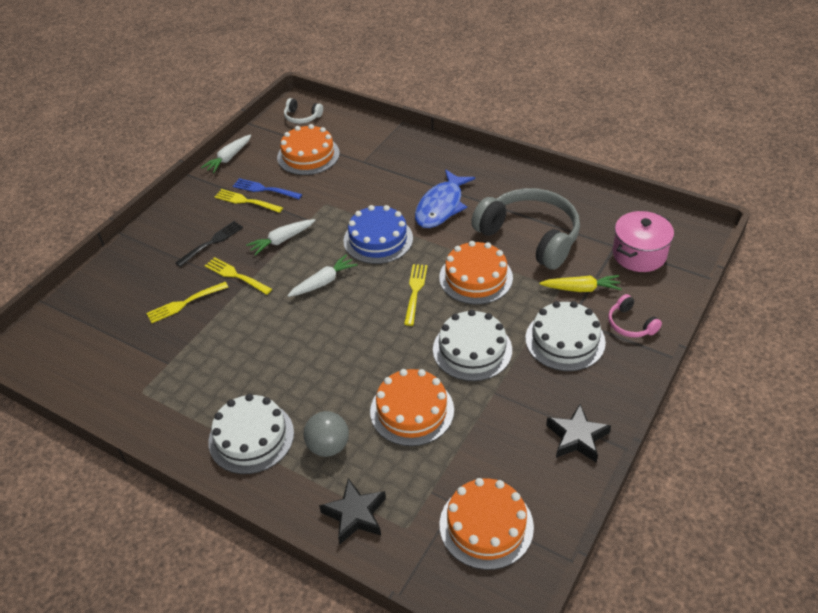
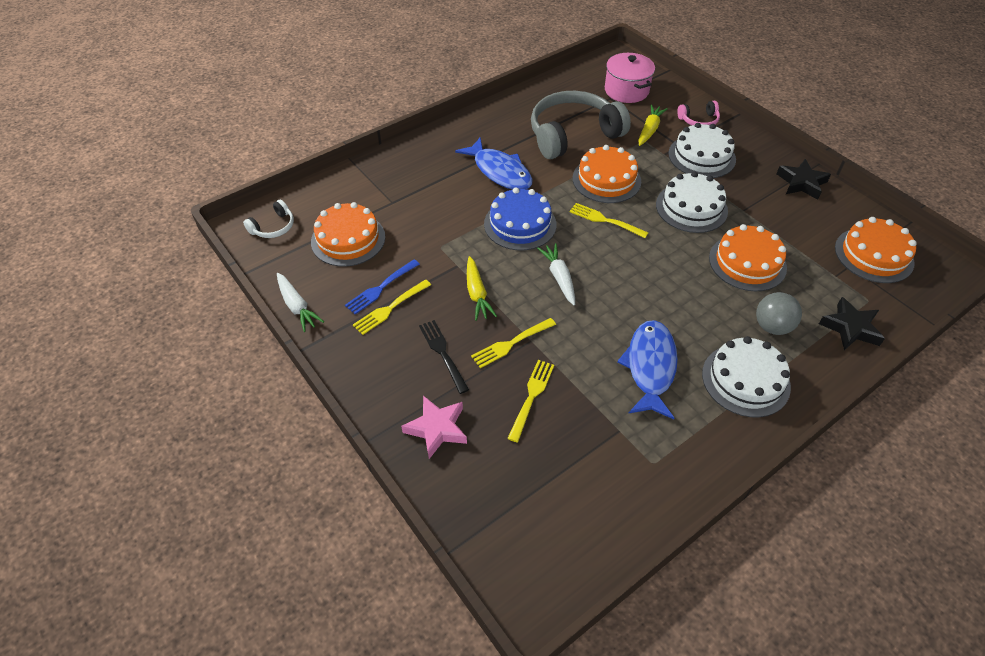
camera: 70 degrees left, 5 degrees up
yellow fork [146,282,228,323] -> yellow fork turned 150 degrees counterclockwise [507,360,554,442]
white carrot [246,219,315,256] -> yellow carrot [467,256,497,321]
none -> pink star [401,396,467,459]
none -> blue fish [617,320,678,419]

